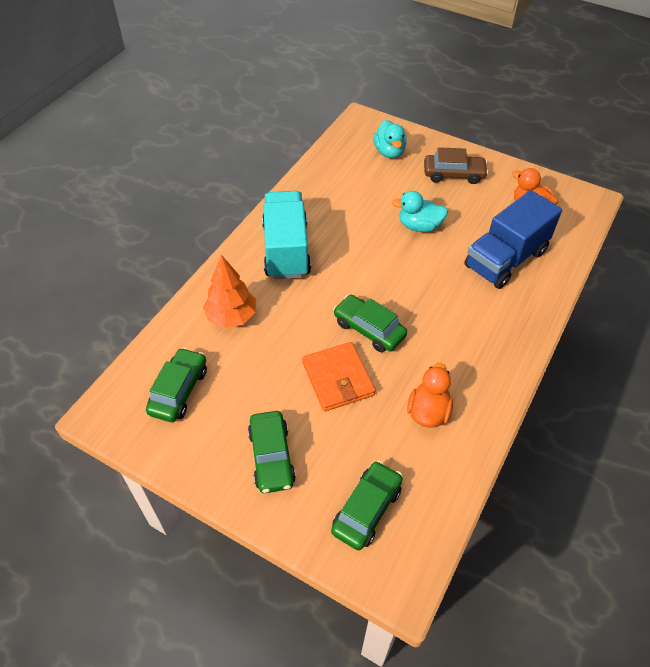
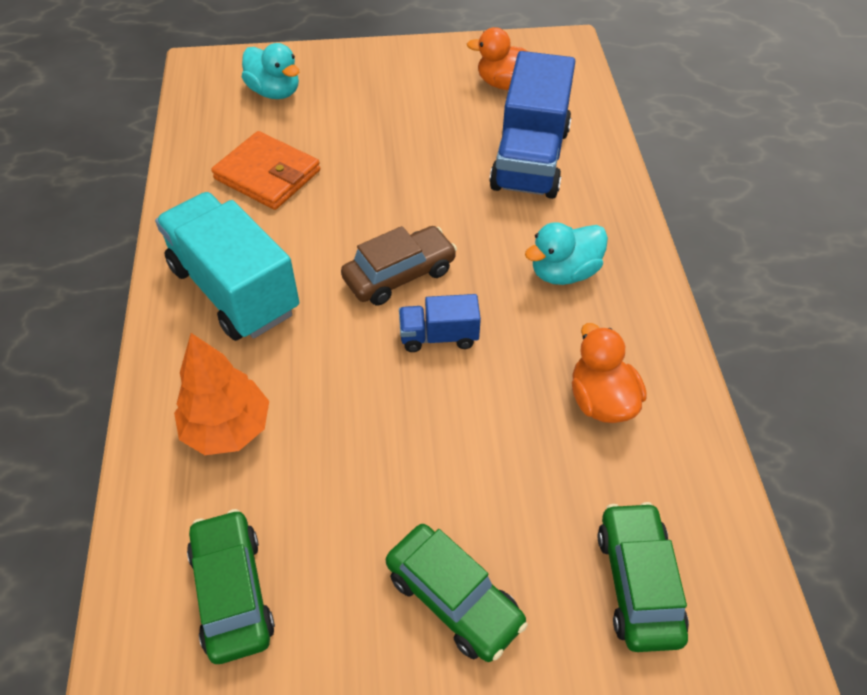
camera: 35 degrees left, 0 degrees up
orange wallet [302,342,376,412] -> orange wallet moved to [211,131,320,210]
green car [333,295,407,352] -> blue truck [399,294,481,352]
turquoise duck [392,191,448,232] -> turquoise duck moved to [525,222,608,285]
brown car [424,147,488,184] -> brown car moved to [341,226,457,305]

